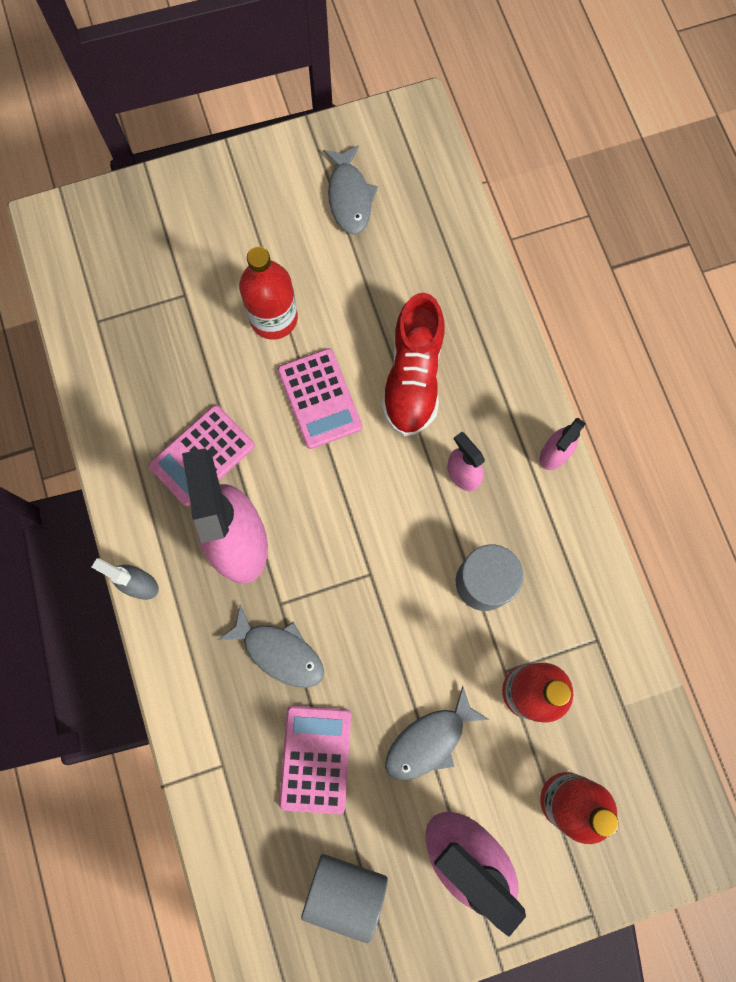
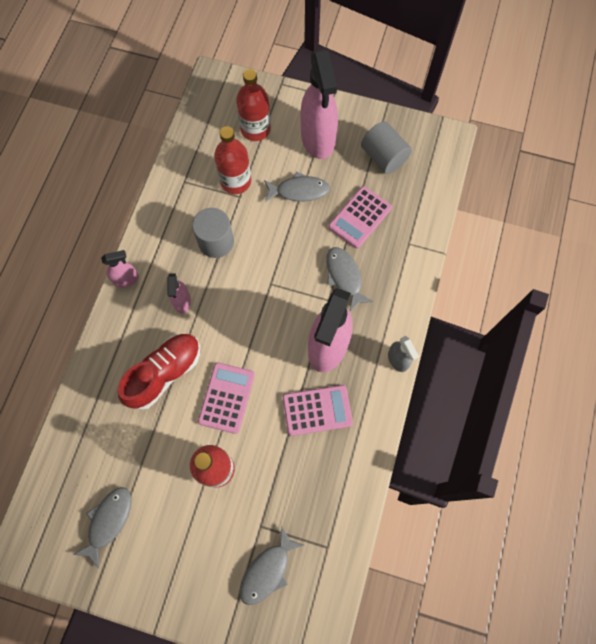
camera: 145 degrees left, 5 degrees down
none -> grey fish [240,527,304,605]

